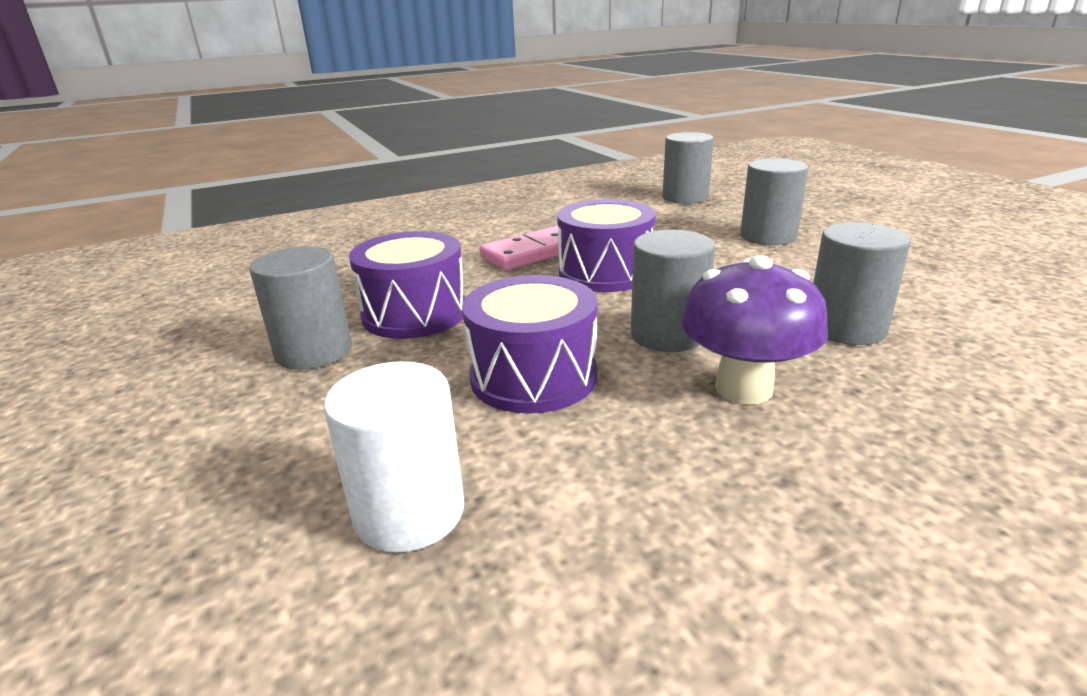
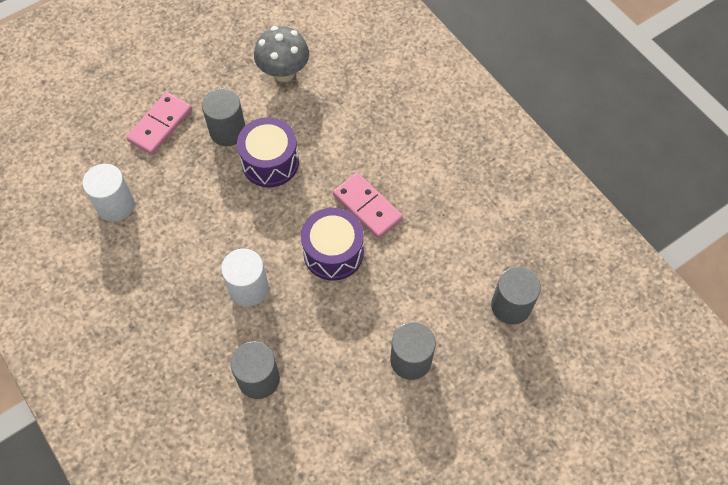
camera: 80 degrees right, 35 degrees up
purple drum [462,275,597,413] -> none
grey cylinder [631,230,715,352] -> white cylinder [221,248,269,306]
purple mushroom [681,255,828,404] -> none
none -> pink domino [126,92,192,155]
none -> grey mushroom [254,26,309,82]

